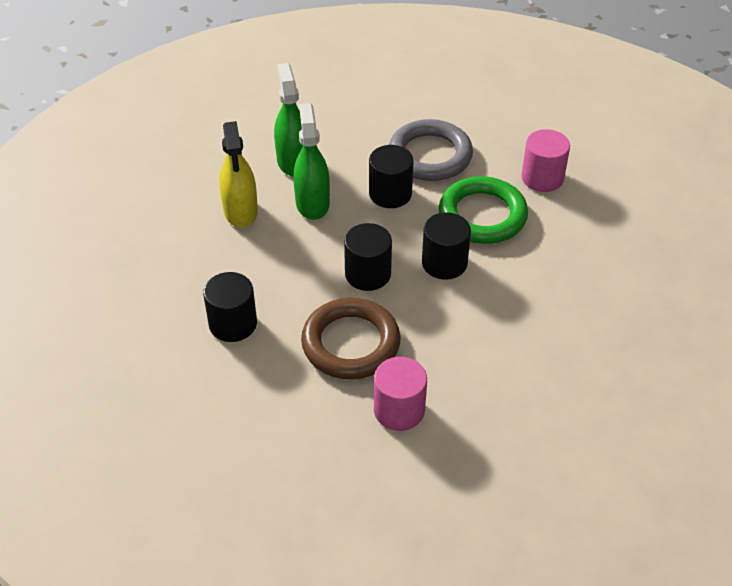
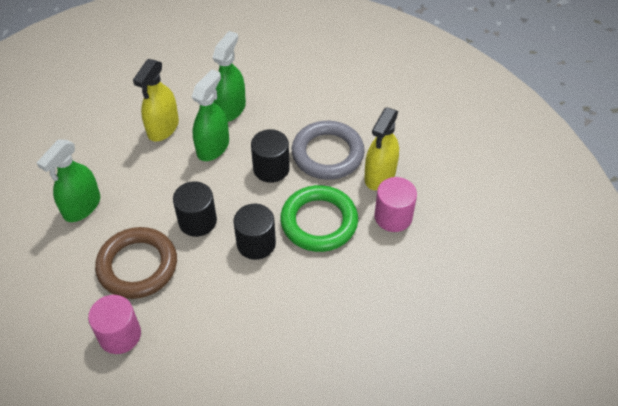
camera: 35 degrees right, 5 degrees up
black cylinder [203,272,257,342] -> green spray bottle [37,140,100,222]
none -> yellow spray bottle [364,107,399,190]

